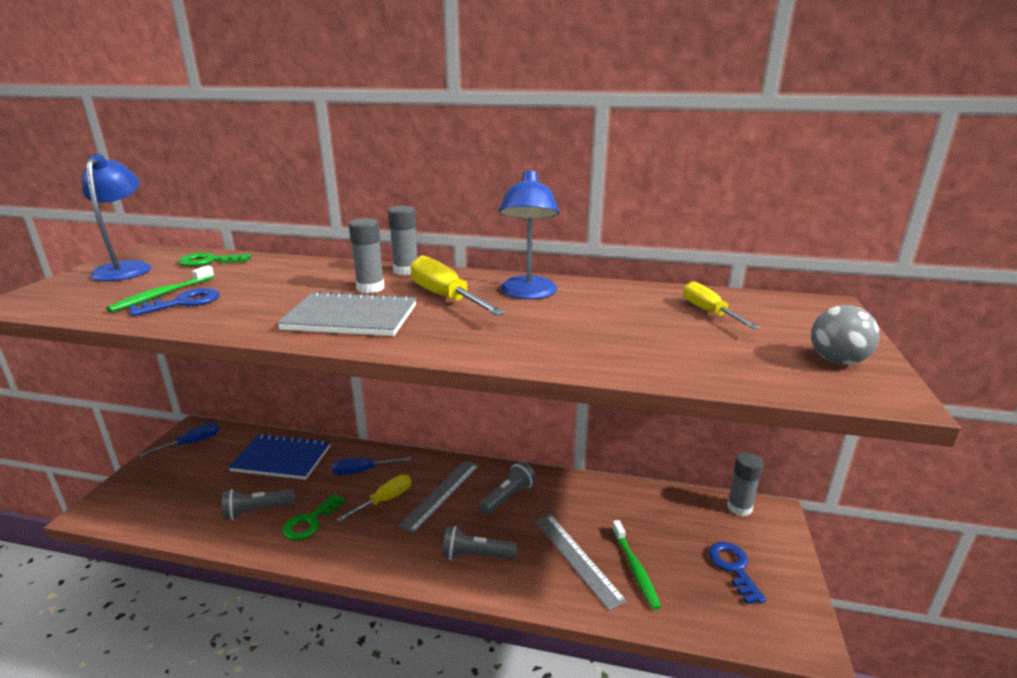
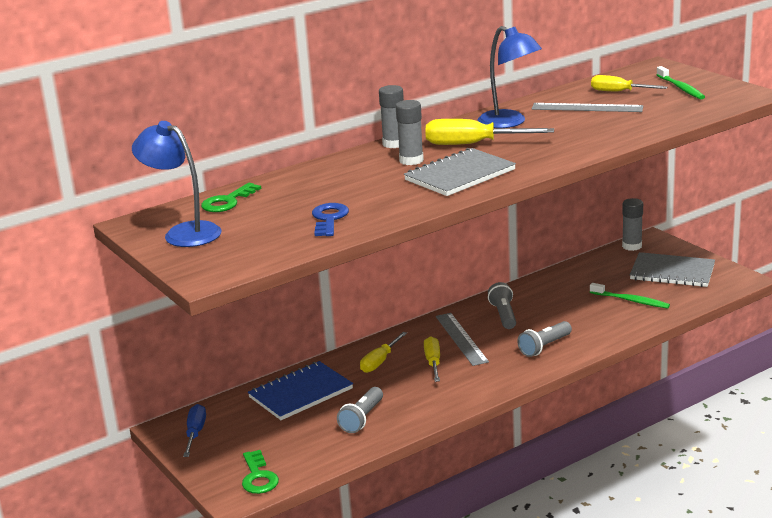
camera: 45 degrees left, 0 degrees up
green toothbrush [106,266,214,312] -> green toothbrush moved to [656,66,705,99]
green key [282,494,346,541] -> green key moved to [242,450,279,494]
blue screwdriver [332,457,411,475] -> yellow screwdriver [360,332,407,373]
grey ruler [535,514,627,611] -> grey ruler moved to [532,103,643,112]
blue key [708,542,766,604] -> grey notebook [630,252,715,287]
grey ball [811,305,880,365] -> none

